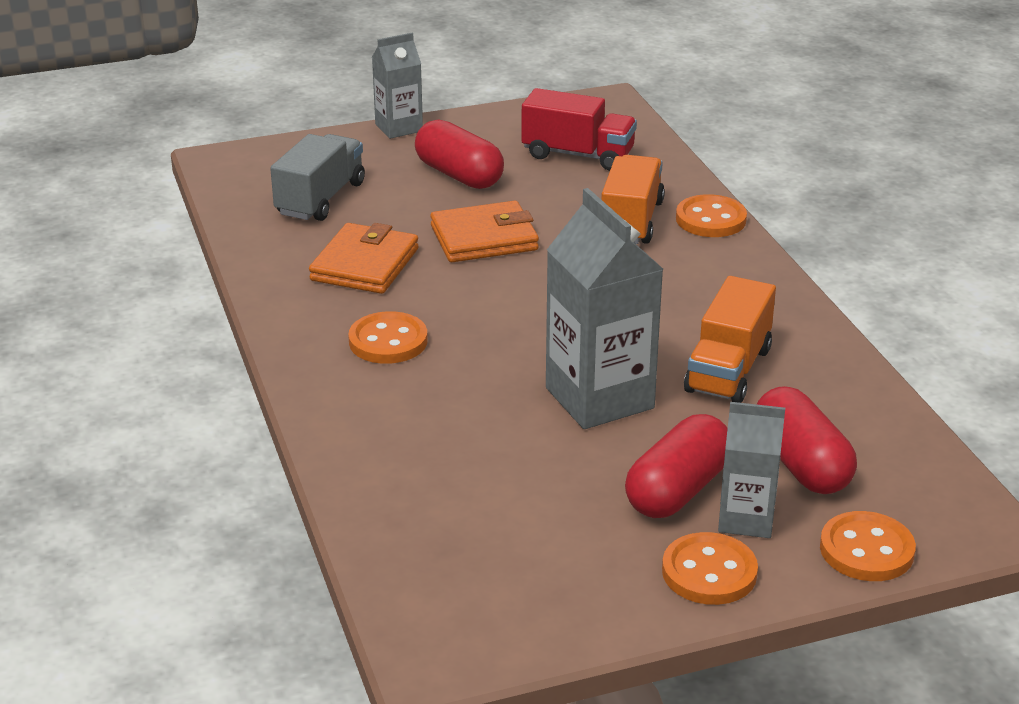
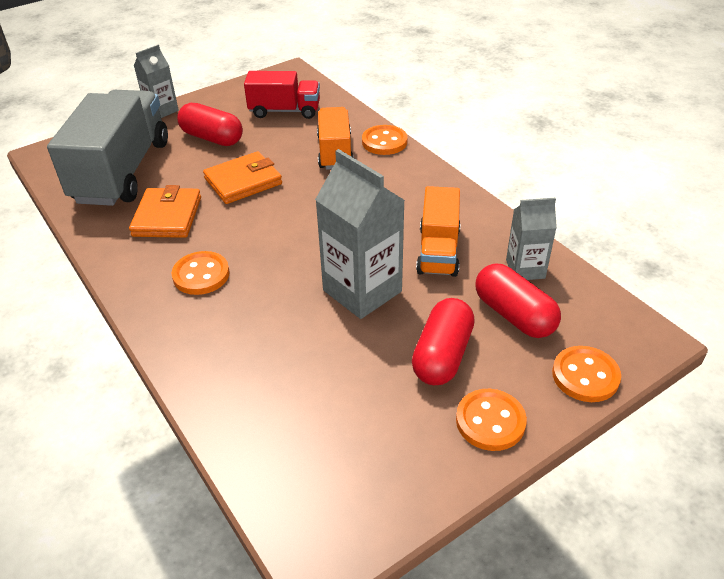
camera: 15 degrees left, 10 degrees up
grey truck [270,134,365,221] -> grey truck [47,90,168,206], size x1.77
grey carton [718,402,785,538] -> grey carton moved to [506,198,557,280]

